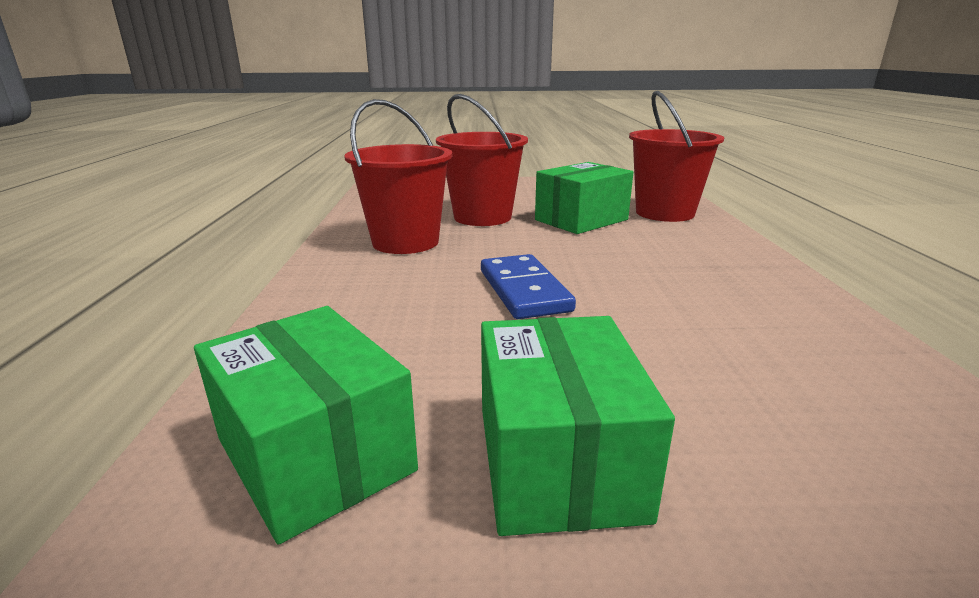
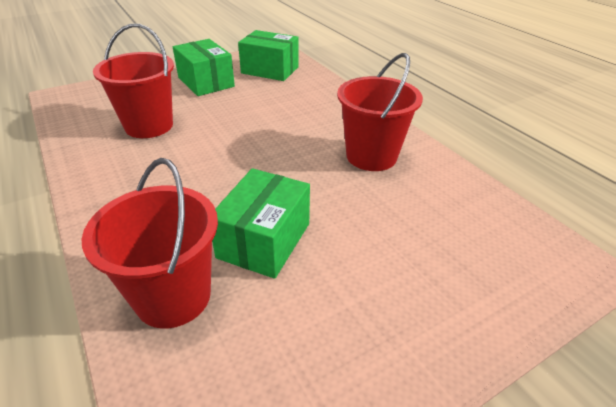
camera: 150 degrees right, 15 degrees up
red bucket [436,94,528,226] -> red bucket moved to [93,24,174,138]
blue domino [481,254,576,319] -> none

